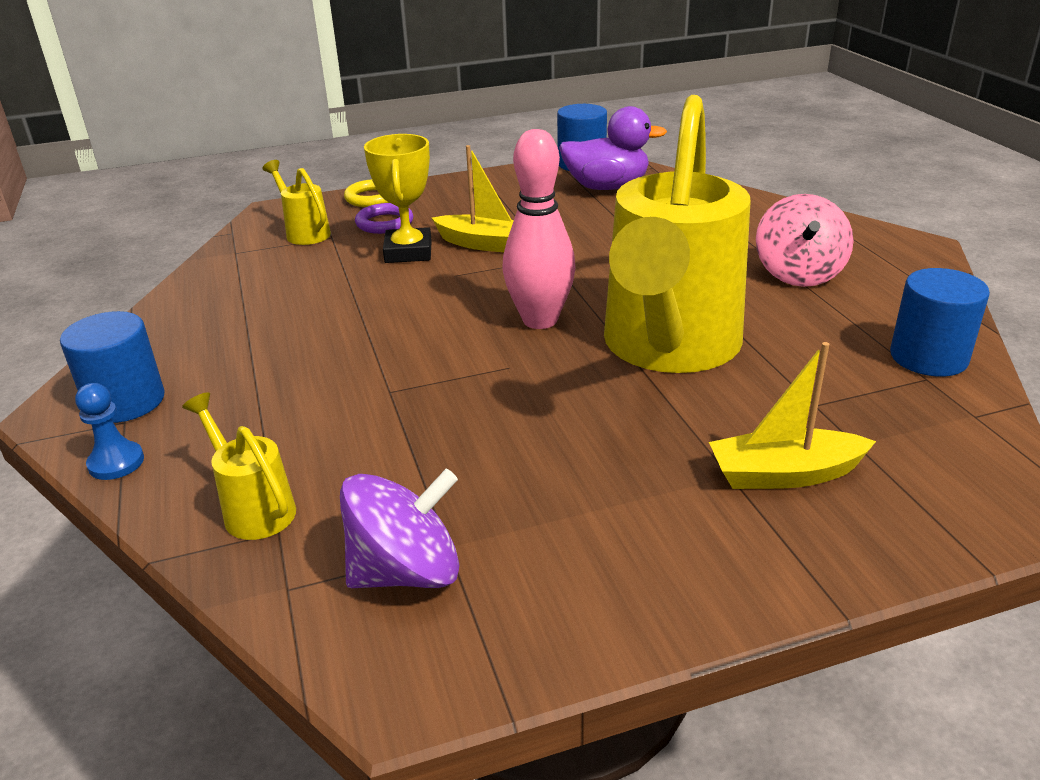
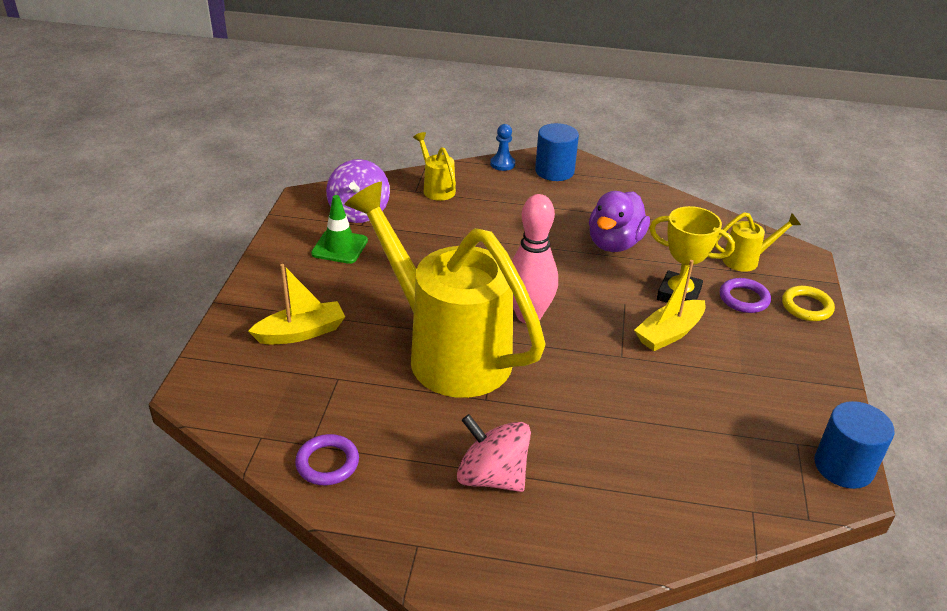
camera: 115 degrees right, 5 degrees up
yellow watering can [182,392,296,540] -> yellow watering can turned 105 degrees counterclockwise [413,132,456,201]
purple duck [559,106,667,190] -> purple duck moved to [589,191,650,252]
yellow boat [709,342,876,489] -> yellow boat turned 45 degrees clockwise [248,264,345,344]
blue cylinder [890,268,990,377] -> purple ring [295,434,359,485]
none -> green traffic cone [311,195,368,264]

